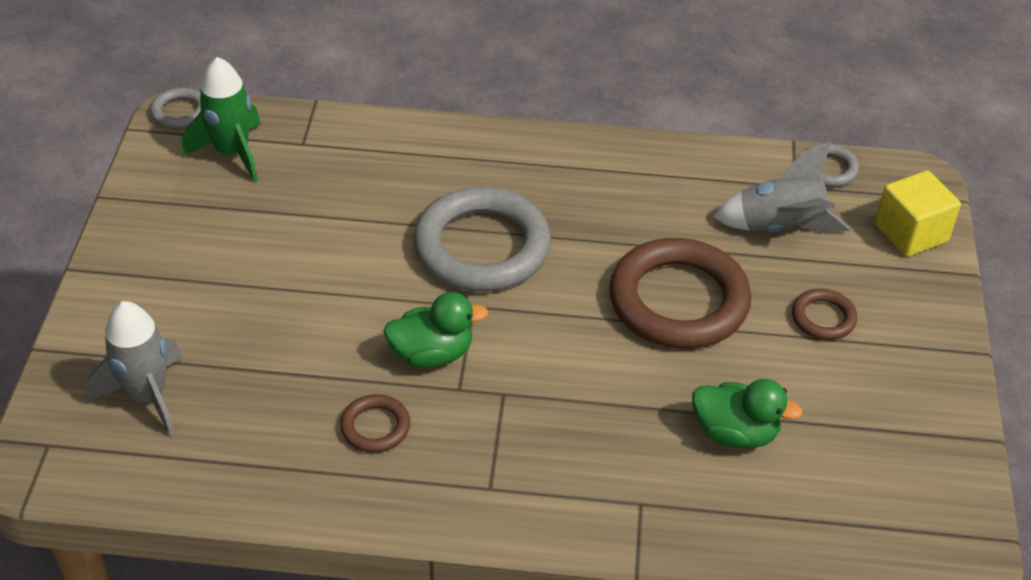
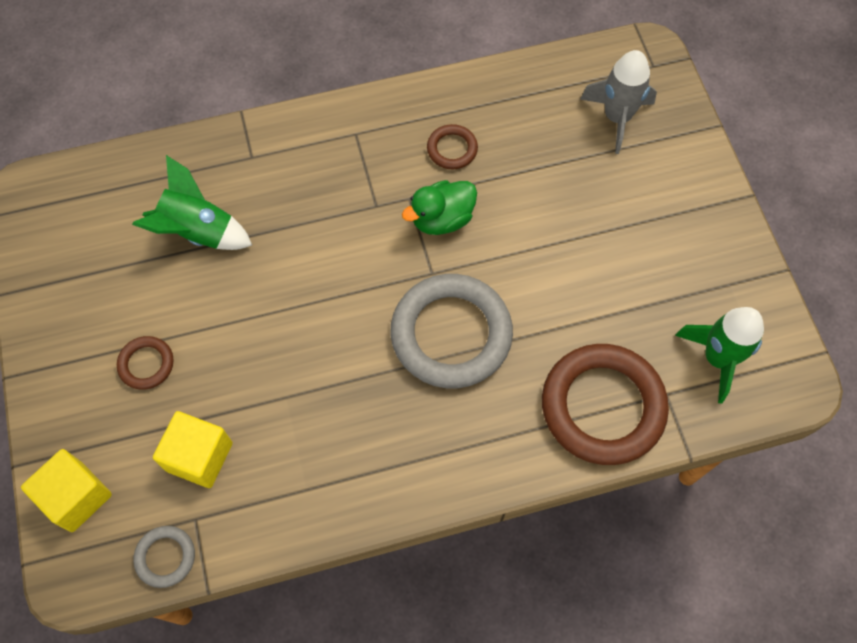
camera: 160 degrees right, 20 degrees up
grey ring [150,88,201,129] -> none
brown ring [609,238,752,349] -> brown ring moved to [542,344,669,465]
green duck [692,379,803,449] -> green rocket [132,155,252,250]
grey rocket [713,142,851,233] -> yellow cube [153,411,233,488]

